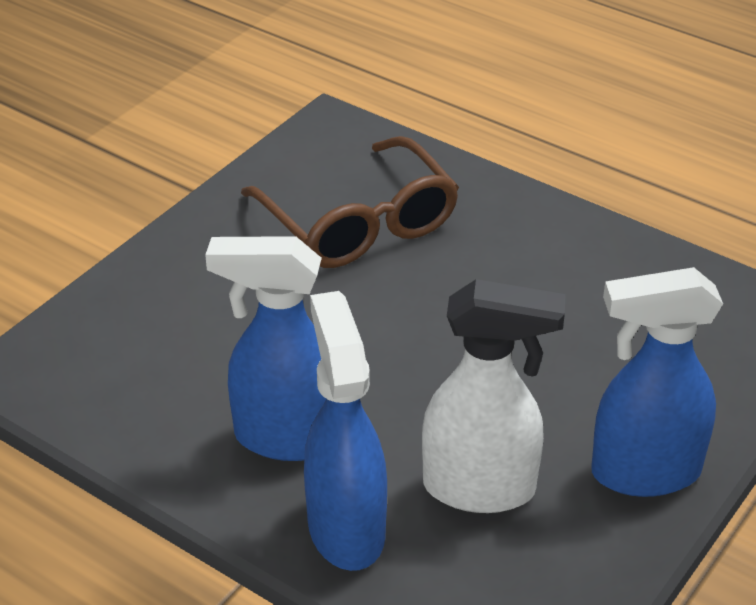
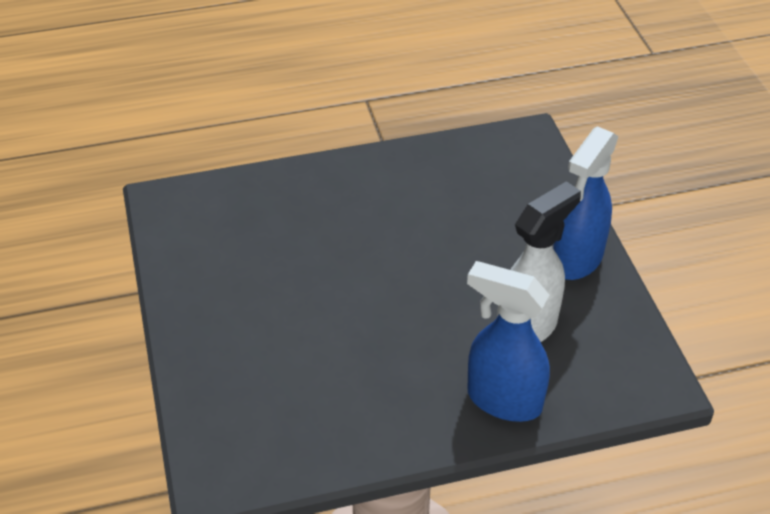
camera: 50 degrees left, 5 degrees up
blue spray bottle [205,236,326,461] -> none
brown glasses [241,136,459,268] -> none

